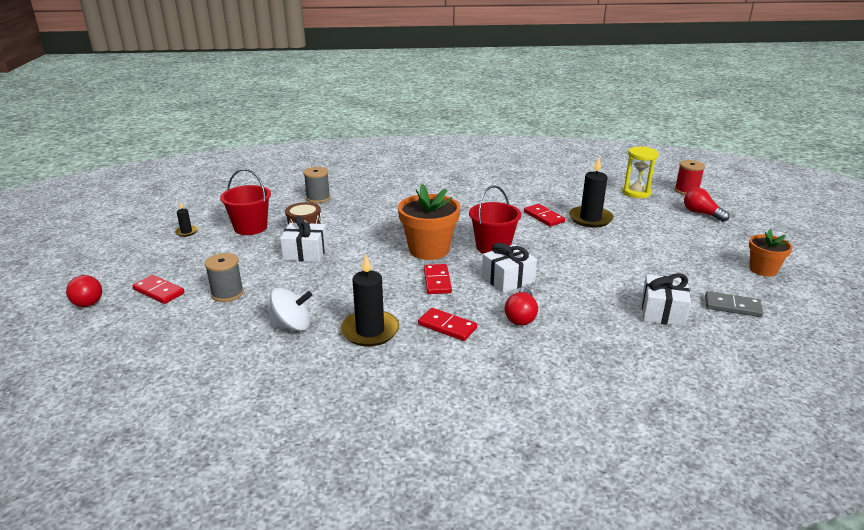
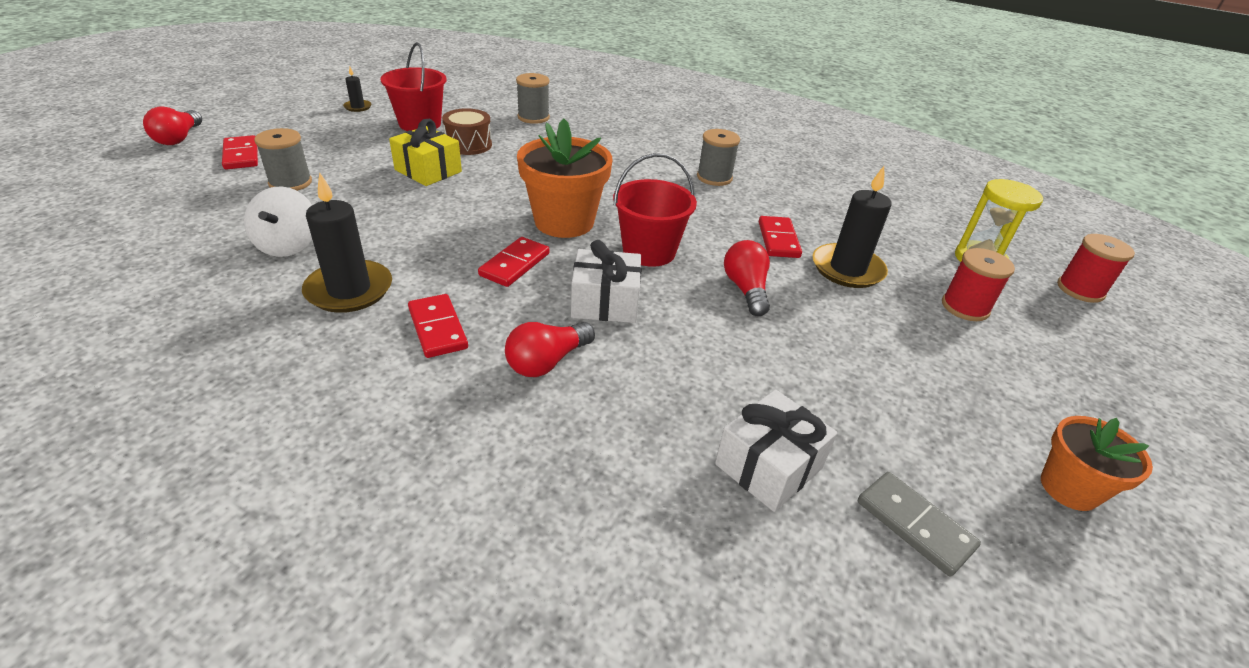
camera: 30 degrees right, 10 degrees up
white spinning top [270,288,312,331] -> white spinning top turned 60 degrees clockwise [244,186,312,257]
white gift [280,216,328,262] -> yellow gift [389,119,462,186]
red light bulb [684,188,730,222] -> red light bulb moved to [724,240,770,316]
none -> grey spool [697,129,740,186]
none -> red spool [942,248,1015,321]

